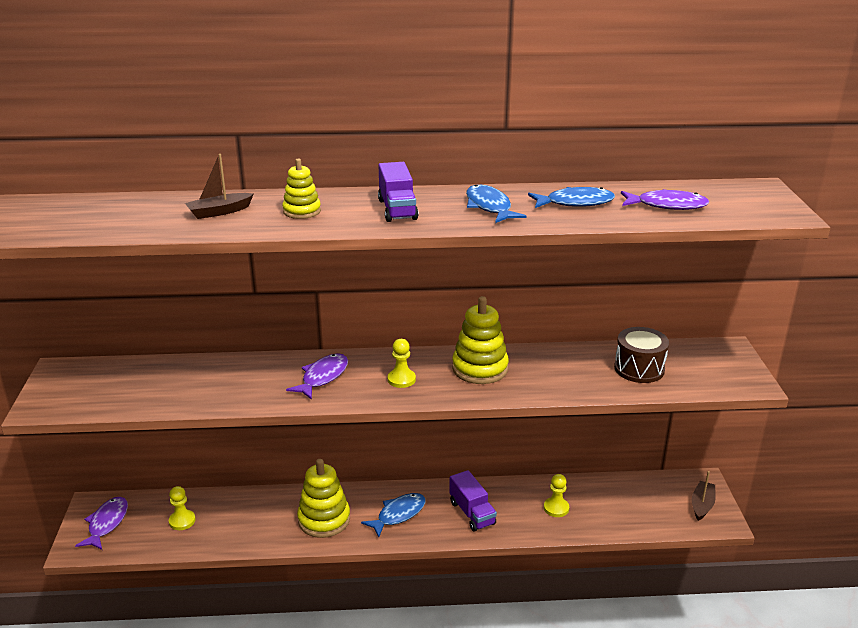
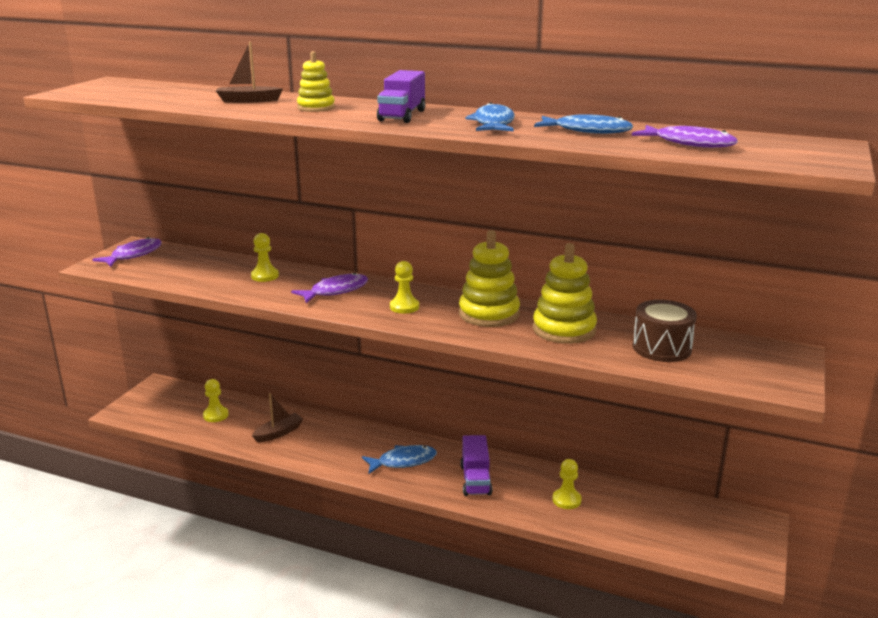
camera: 25 degrees right, 5 degrees down
purple fish [75,497,128,550] -> purple fish moved to [92,237,162,267]
yellow stacking toy [297,459,350,538] -> yellow stacking toy moved to [533,243,597,344]
brown boat [692,471,716,521] -> brown boat moved to [252,393,303,442]
none -> yellow pawn [251,233,279,282]

